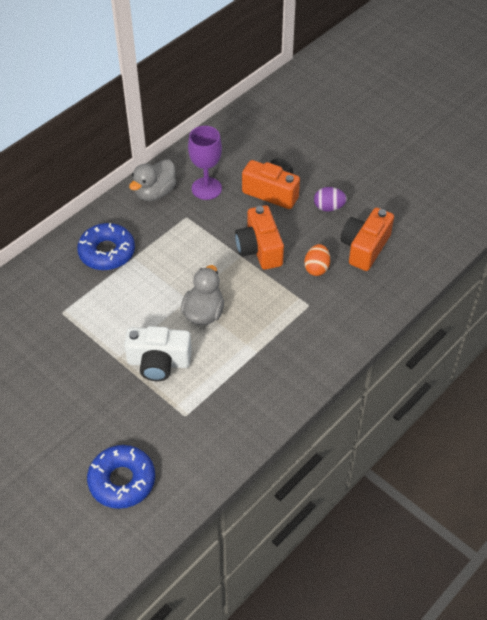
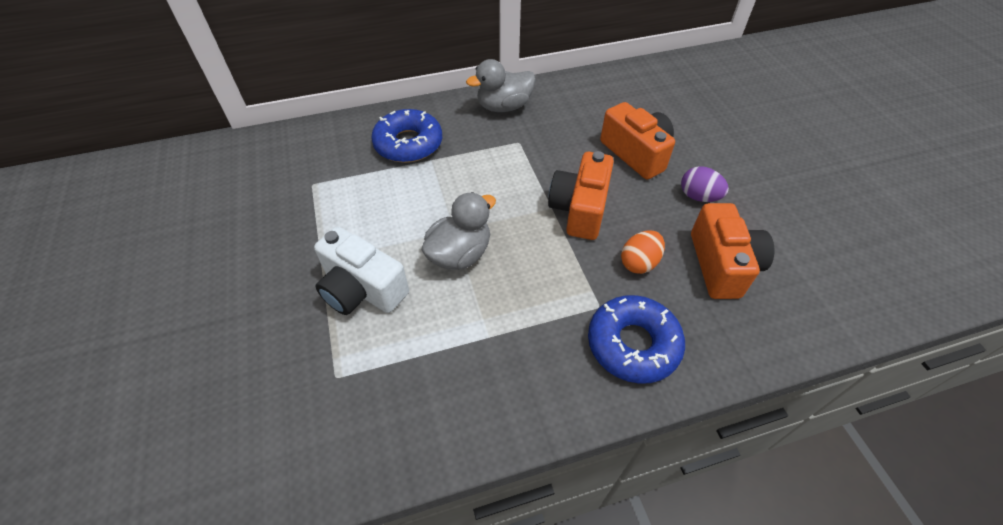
camera: 30 degrees right, 0 degrees up
blue donut [87,445,155,509] -> blue donut moved to [588,295,685,384]
purple goblet [188,126,222,200] -> none
orange camera [341,208,394,271] -> orange camera turned 120 degrees clockwise [691,203,774,299]

